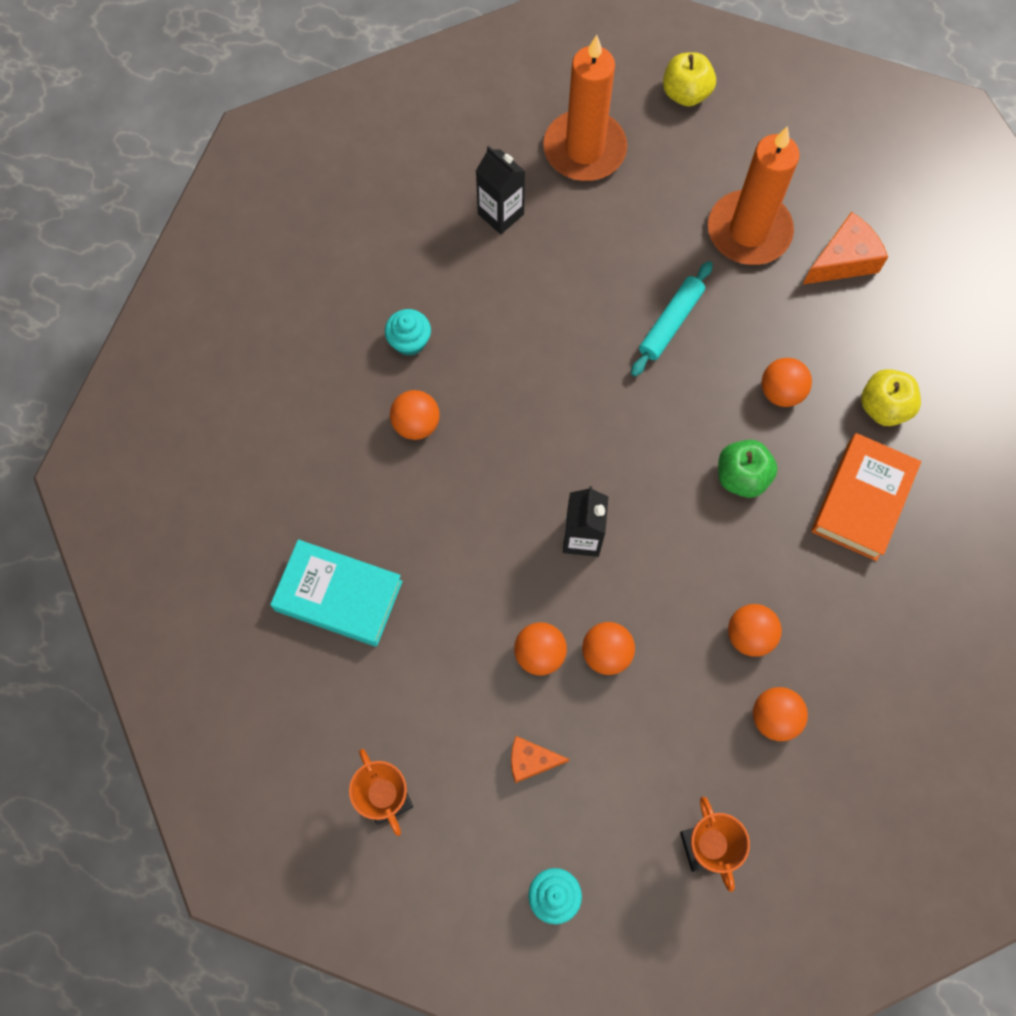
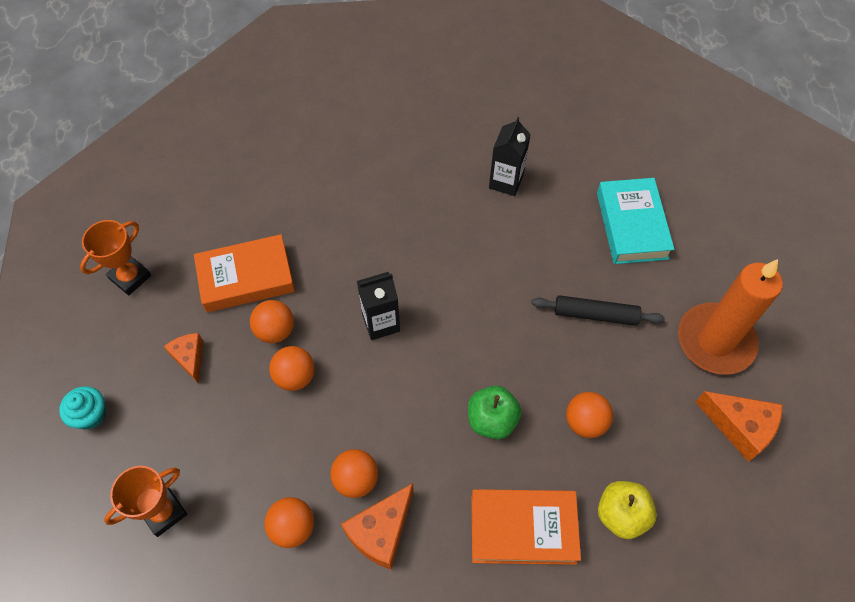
camera: 65 degrees right, 10 degrees down
turquoise book [270,539,403,647] -> turquoise book moved to [597,178,674,264]
turquoise cupcake [385,309,431,356] -> none
orange ball [390,390,440,440] -> none
black carton [476,146,525,234] -> black carton moved to [489,117,531,196]
orange candle [543,35,627,181] -> none
turquoise rolling pin [631,261,713,377] -> black rolling pin [531,295,665,326]
yellow apple [663,52,716,107] -> none
none -> orange book [194,234,295,312]
none -> orange cheese [341,483,414,570]

